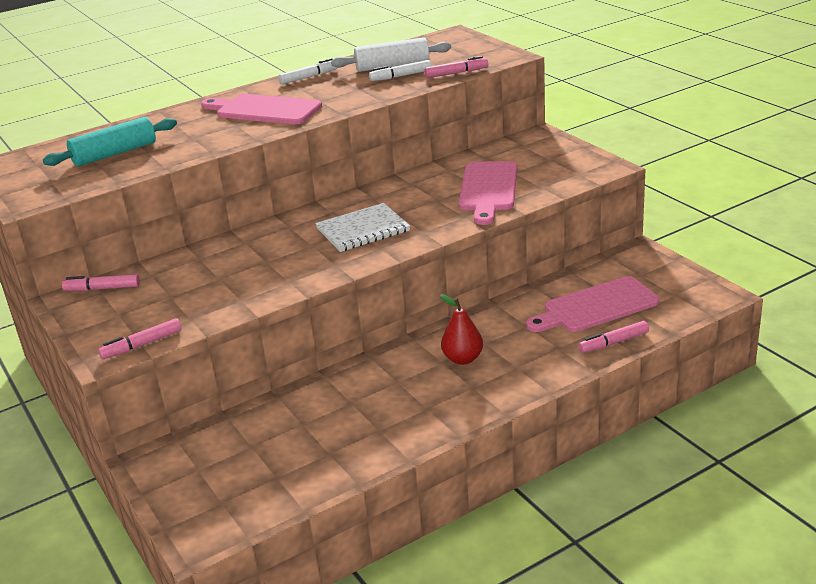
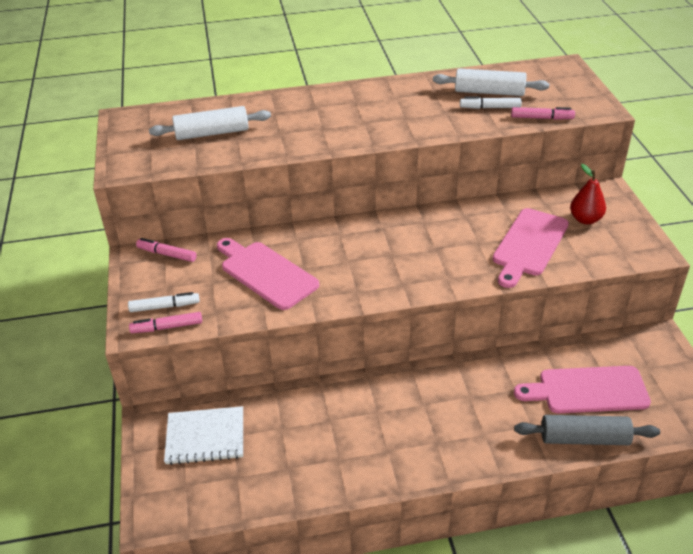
camera: 20 degrees right, 10 degrees up
turquoise rolling pin [43,117,177,167] -> white rolling pin [149,106,271,140]
pink cutting board [201,94,322,124] -> pink cutting board moved to [217,238,320,310]
white marker [279,58,338,84] -> white marker moved to [128,292,200,312]
white notebook [315,203,410,252] -> white notebook moved to [164,406,243,465]
red pear [440,294,483,365] -> red pear moved to [570,164,606,224]
pink marker [578,321,649,353] -> grey rolling pin [514,415,660,445]

